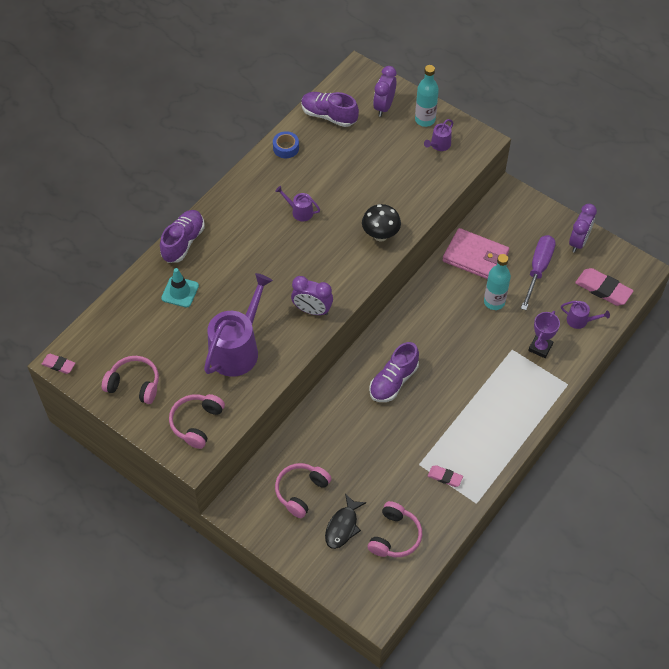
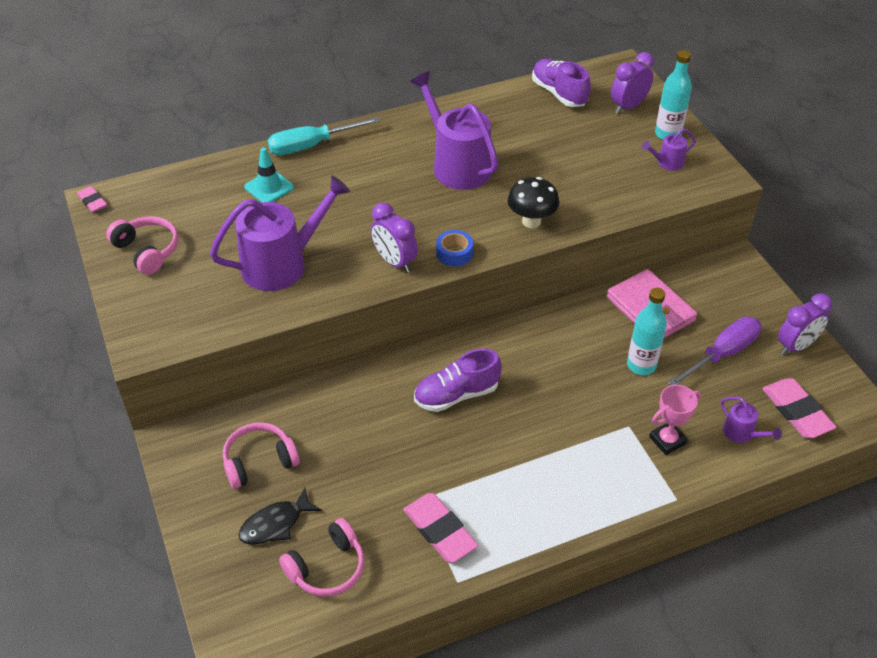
camera: 30 degrees right, 10 degrees down
purple shoe [160,210,205,263] -> turquoise screwdriver [268,116,380,155]
pink headphones [169,394,225,449] -> none
blue tape [273,131,299,158] -> blue tape moved to [436,230,473,266]
purple watering can [275,186,320,221] -> purple watering can [410,71,498,190], size x2.20
pink eraser [428,465,463,487] -> pink eraser [403,493,478,563], size x1.78
purple trophy [528,311,560,358] -> pink trophy [649,385,701,455]

